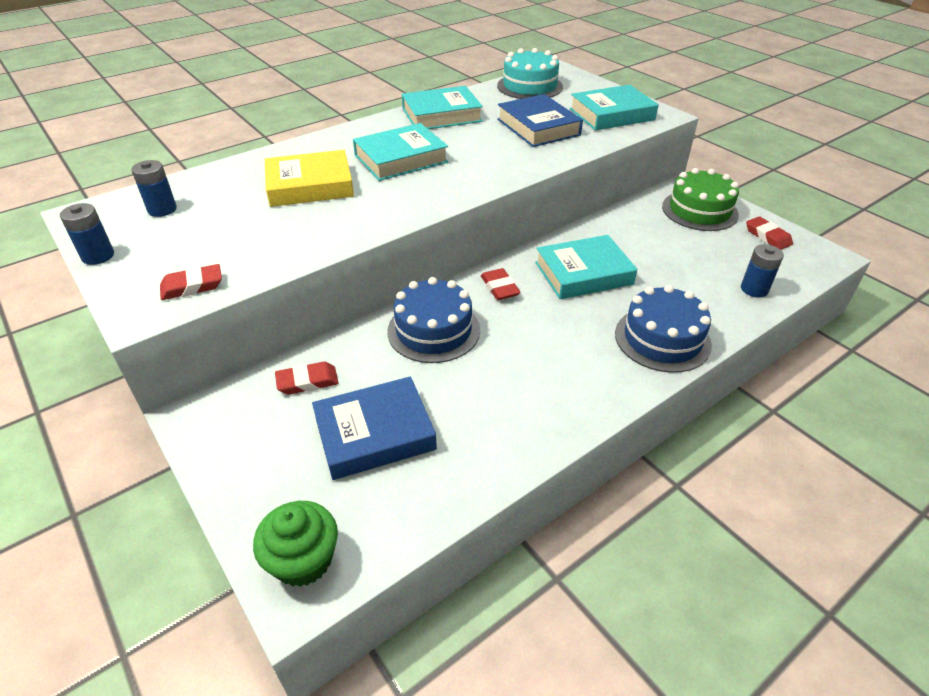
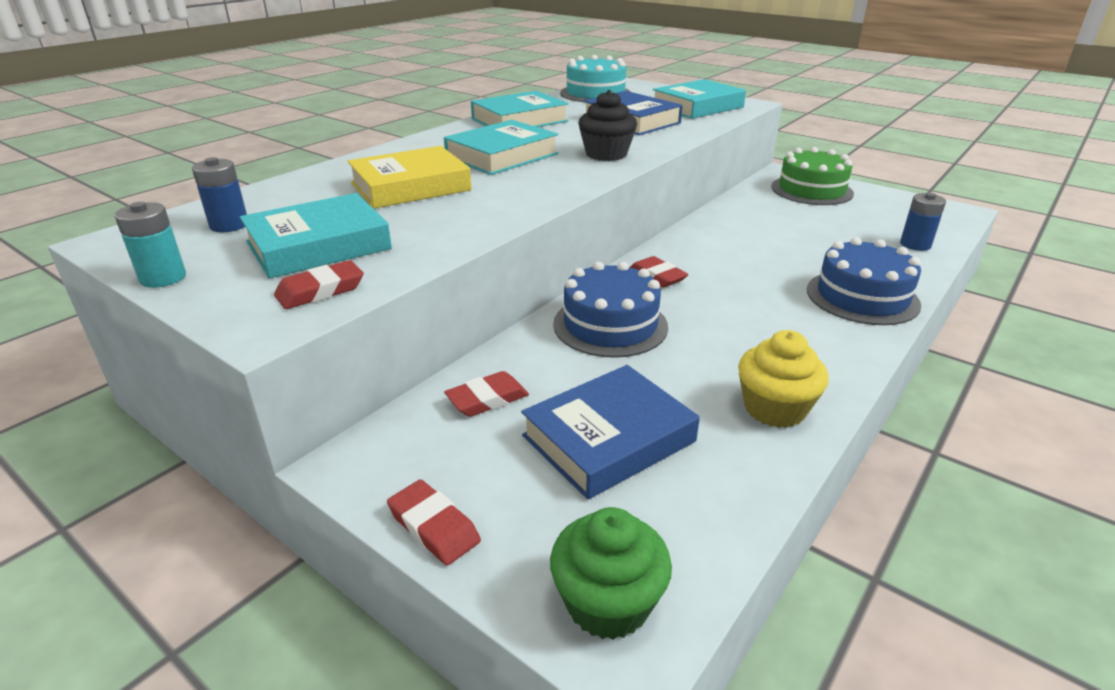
camera: 15 degrees left, 10 degrees down
blue battery [60,203,114,265] -> turquoise battery [115,202,186,288]
turquoise book [535,235,638,299] -> turquoise book moved to [240,193,392,279]
red eraser [746,217,793,250] -> red eraser moved to [387,479,481,565]
none -> black cupcake [579,90,637,161]
none -> yellow cupcake [738,330,829,428]

